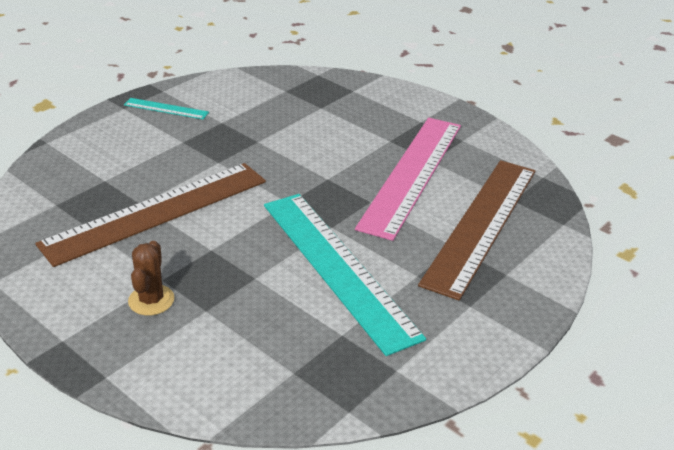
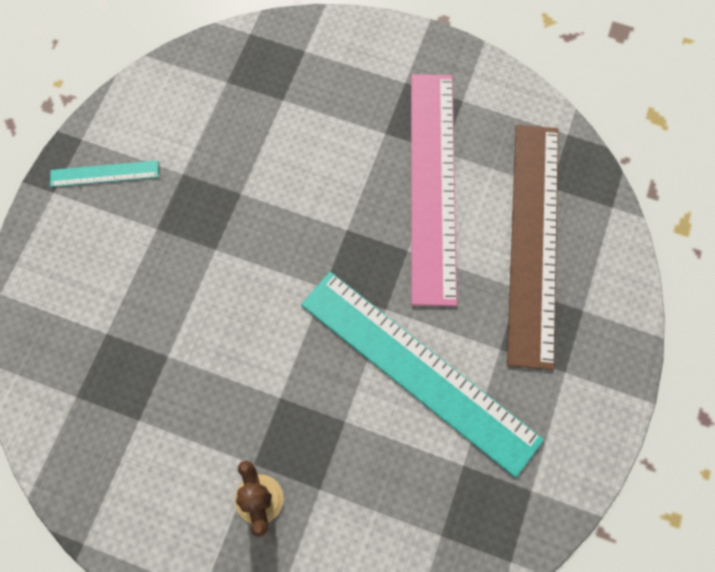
camera: 20 degrees left, 35 degrees up
brown ruler [35,163,266,267] -> none

